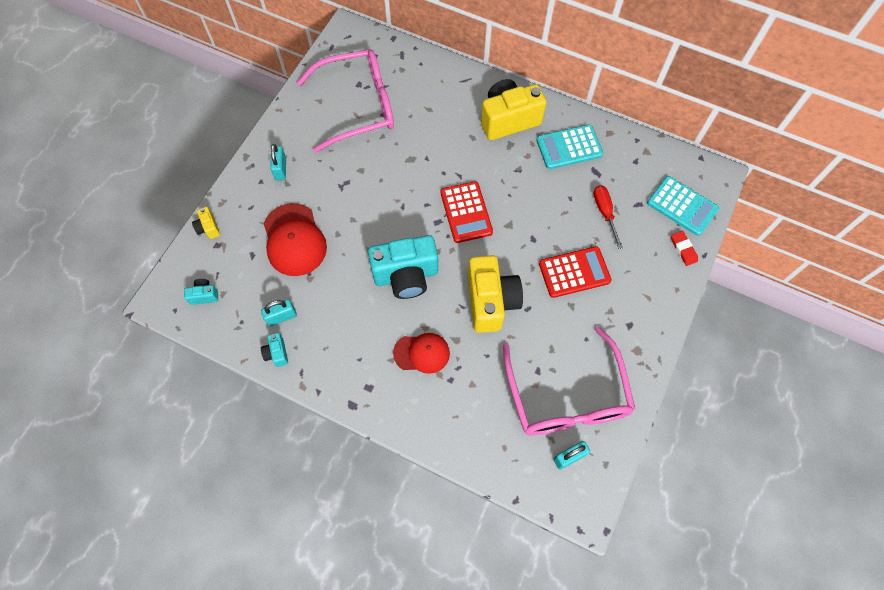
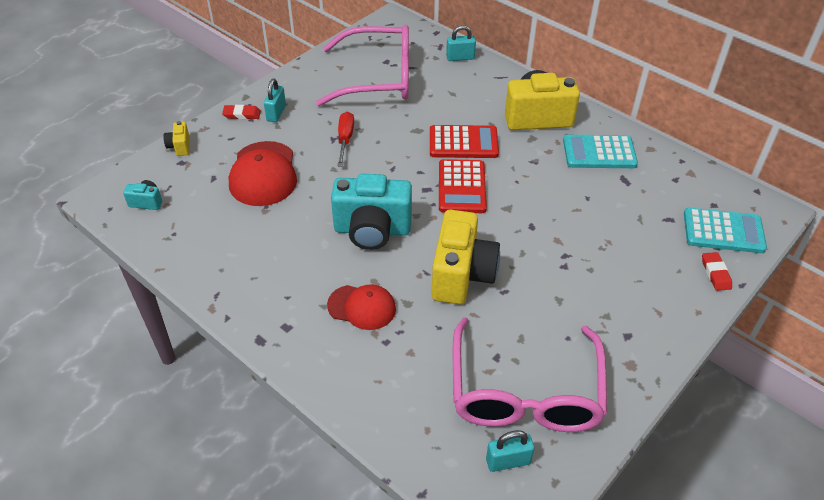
camera: 15 degrees right, 20 degrees down
turquoise padlock [261,299,297,327] -> turquoise padlock moved to [446,25,476,61]
turquoise camera [261,333,288,367] -> none
red calculator [539,246,611,298] -> red calculator moved to [430,125,499,158]
red screwdriver [593,185,623,249] -> red screwdriver moved to [338,112,354,166]
turquoise calculator [647,176,719,236] -> turquoise calculator turned 45 degrees counterclockwise [684,208,767,253]
none -> red eraser [222,105,261,119]

